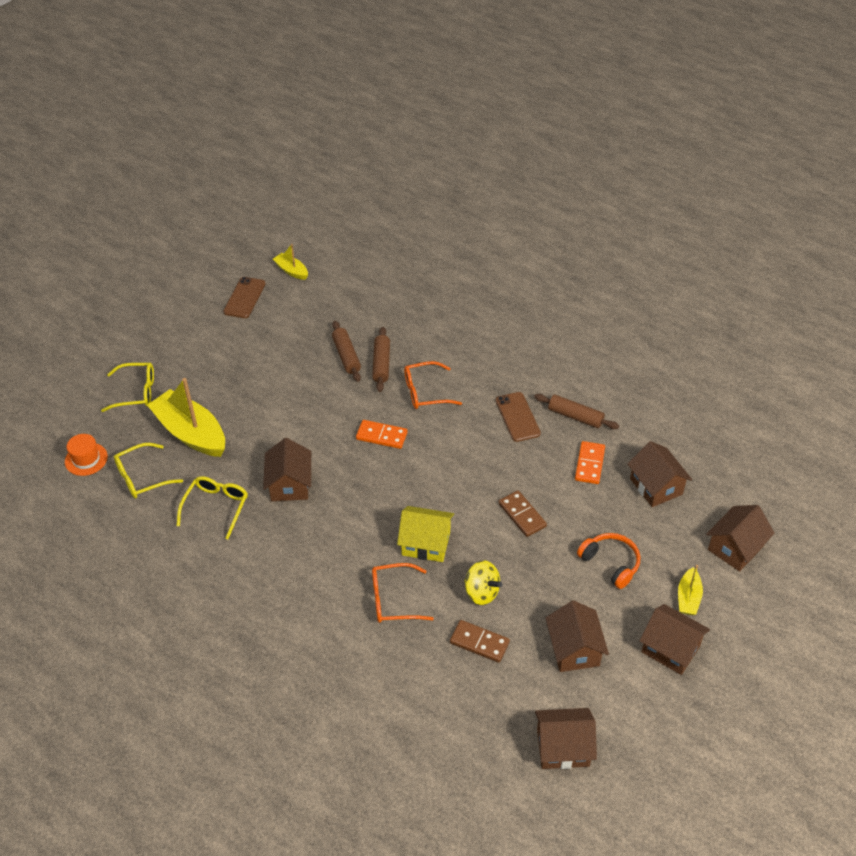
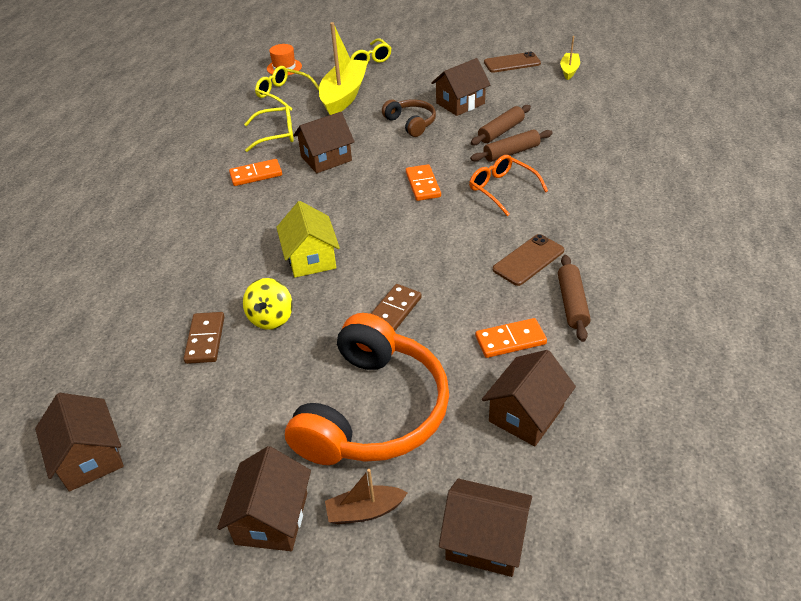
camera: 65 degrees right, 5 degrees down
orange glasses [372,563,434,623] -> none
brown house [546,600,609,672] -> brown house moved to [431,58,490,116]
orange headphones [577,533,640,589] -> orange headphones [285,313,449,465], size x2.00
yellow boat [678,565,703,615] -> brown boat [325,469,408,524]
none -> orange domino [229,159,282,186]
none -> brown headphones [382,99,436,137]

